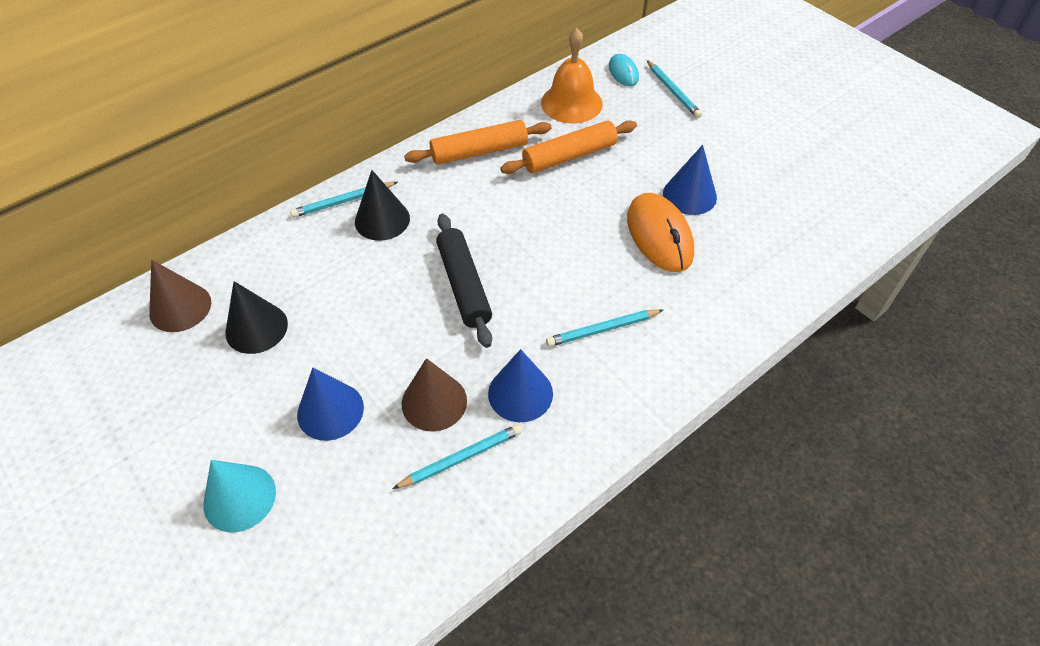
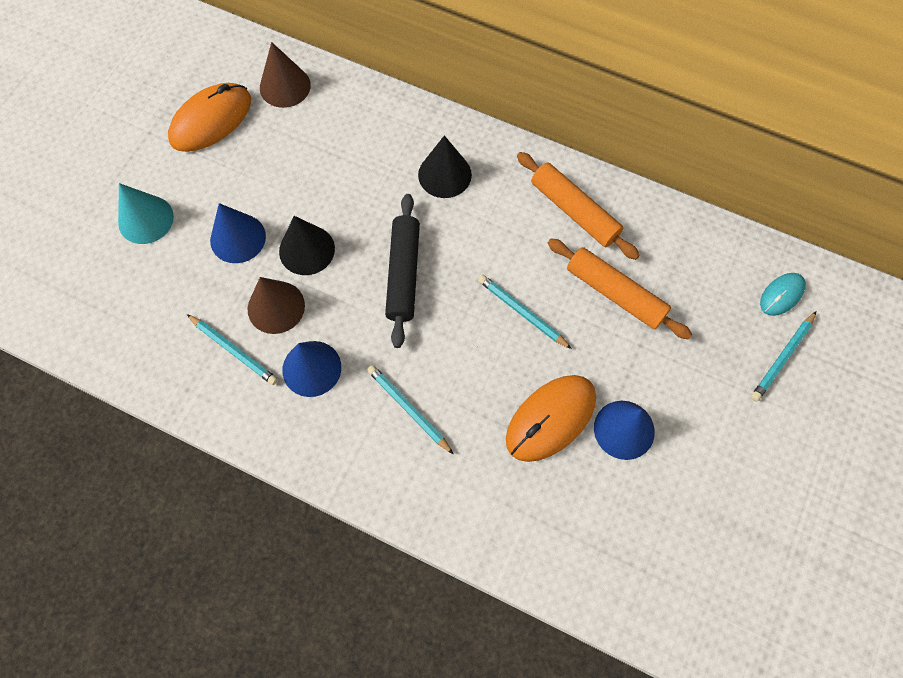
camera: 65 degrees right, 15 degrees up
black cone [225,281,288,354] -> black cone moved to [279,216,335,275]
turquoise pencil [290,182,398,218] -> turquoise pencil moved to [478,275,572,349]
black rolling pin [436,214,492,348] -> black rolling pin turned 45 degrees counterclockwise [385,194,420,348]
orange bell [541,28,603,124] -> none
none -> orange mouse [168,83,251,152]

